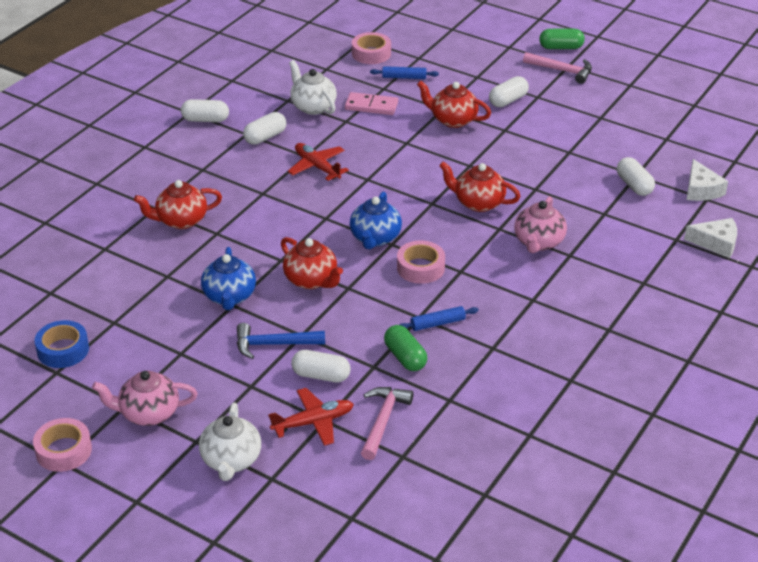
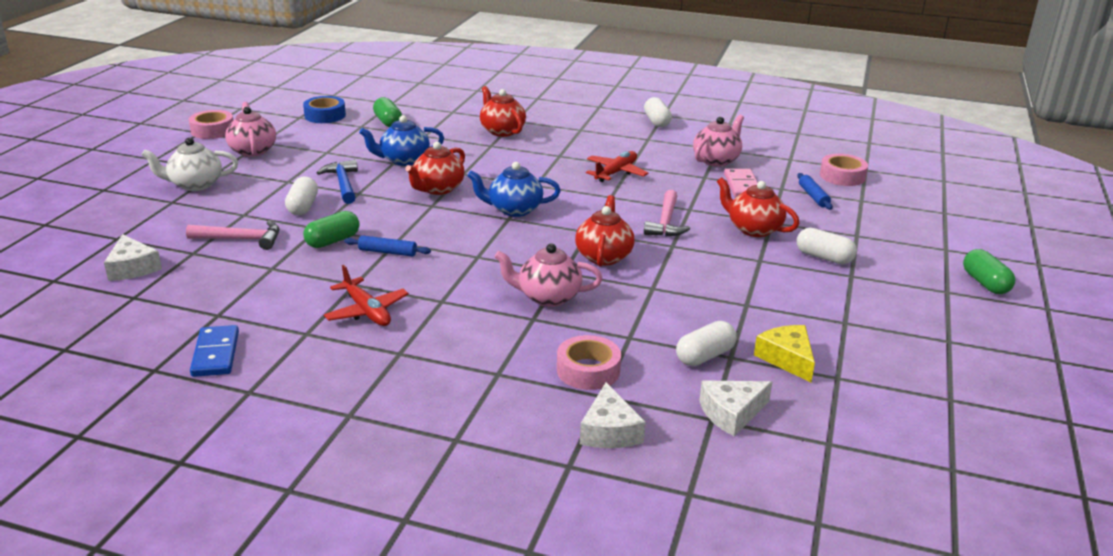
camera: 75 degrees right, 10 degrees down
white capsule [243,112,287,145] -> none
red plane [268,388,354,446] -> red plane moved to [324,265,409,326]
white teapot [289,60,337,115] -> pink teapot [693,115,744,167]
pink tape [397,241,445,284] -> pink tape moved to [557,335,621,390]
blue rolling pin [400,306,479,331] -> blue rolling pin turned 45 degrees counterclockwise [344,235,431,257]
red teapot [417,81,491,128] -> red teapot turned 60 degrees counterclockwise [717,177,800,237]
pink hammer [523,52,592,84] -> pink hammer moved to [644,190,690,237]
none -> white cheese [104,234,162,281]
none -> blue domino [190,325,239,377]
none -> green capsule [373,97,402,127]
none -> yellow cheese [754,325,815,382]

